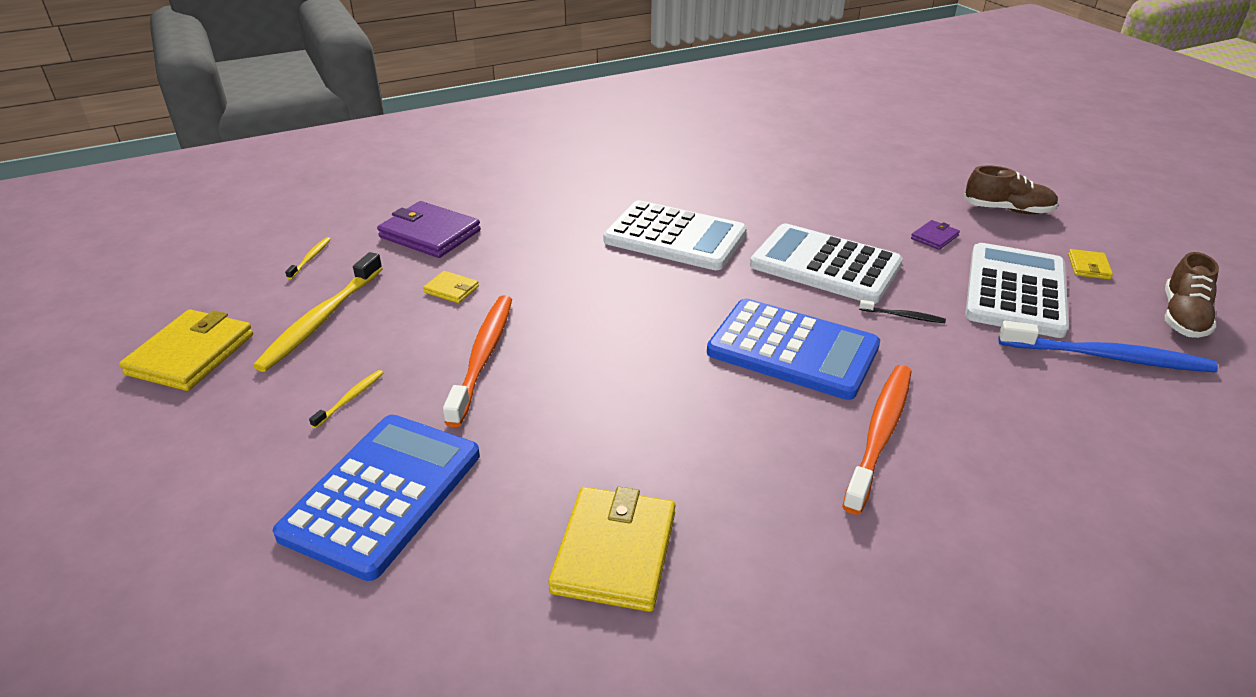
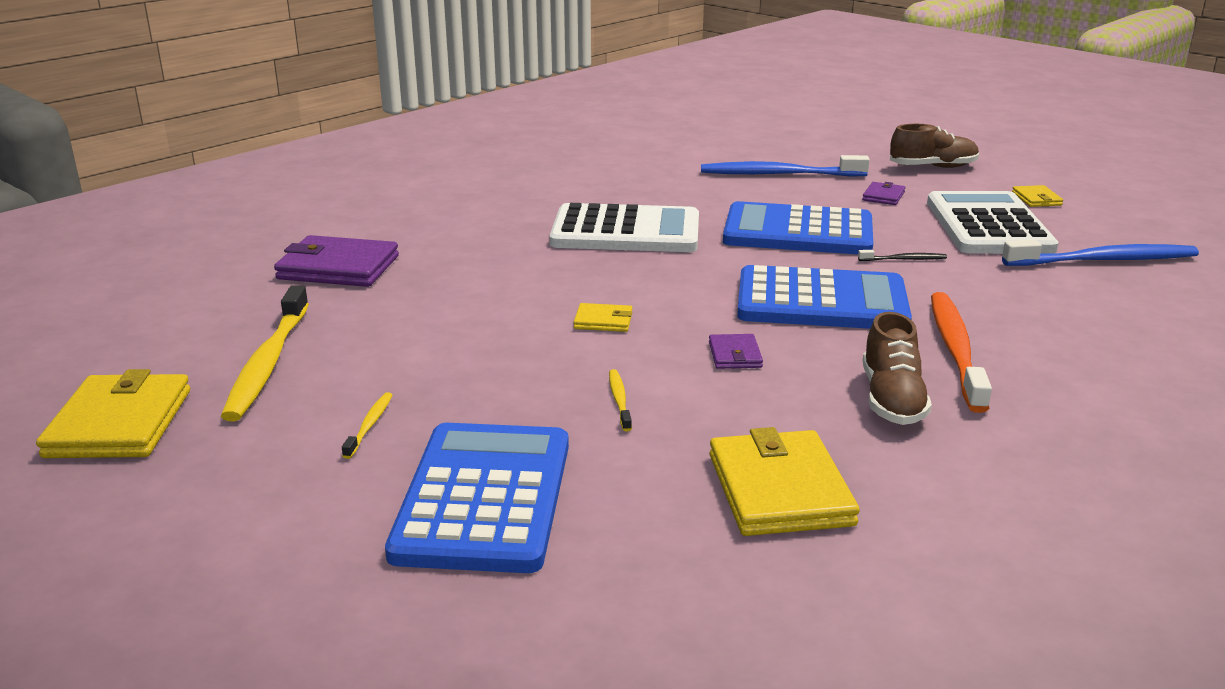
camera: 20 degrees left, 10 degrees down
yellow toothbrush [285,237,331,279] -> yellow toothbrush moved to [609,369,632,431]
yellow wallet [423,271,479,303] -> yellow wallet moved to [574,303,632,332]
orange toothbrush [443,295,512,427] -> none
white calculator [750,223,903,304] -> blue calculator [723,201,873,255]
brown shoe [1165,252,1219,338] -> brown shoe moved to [863,312,932,425]
none -> blue toothbrush [701,155,870,177]
none -> purple wallet [709,334,763,369]

